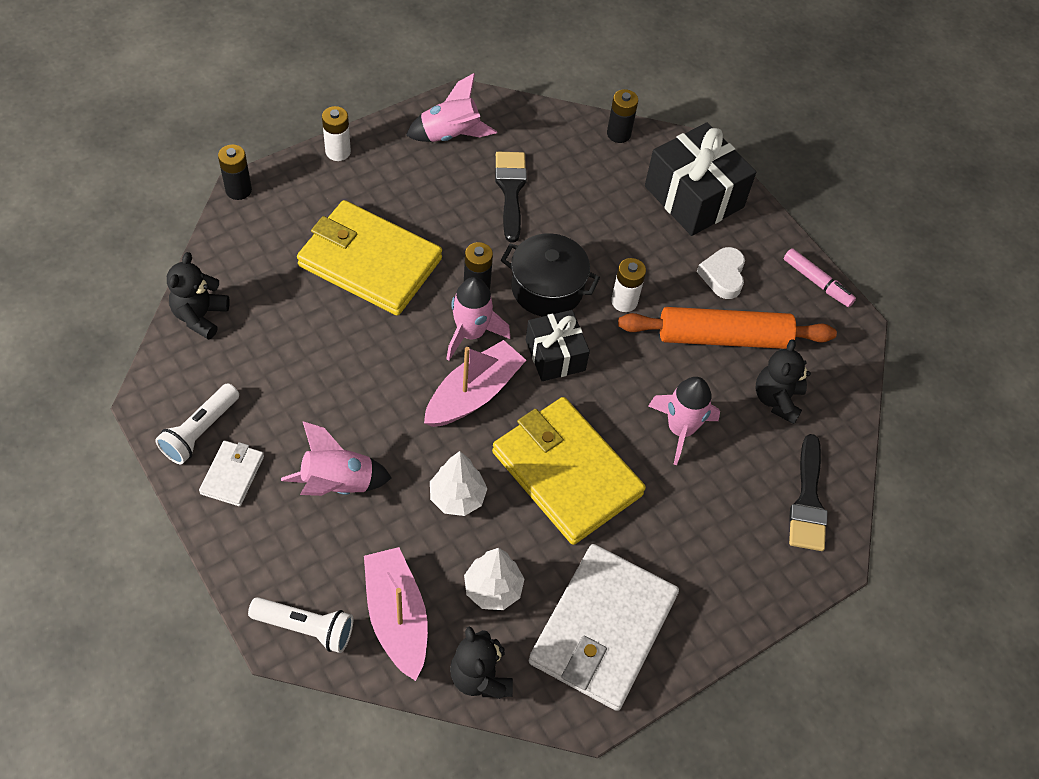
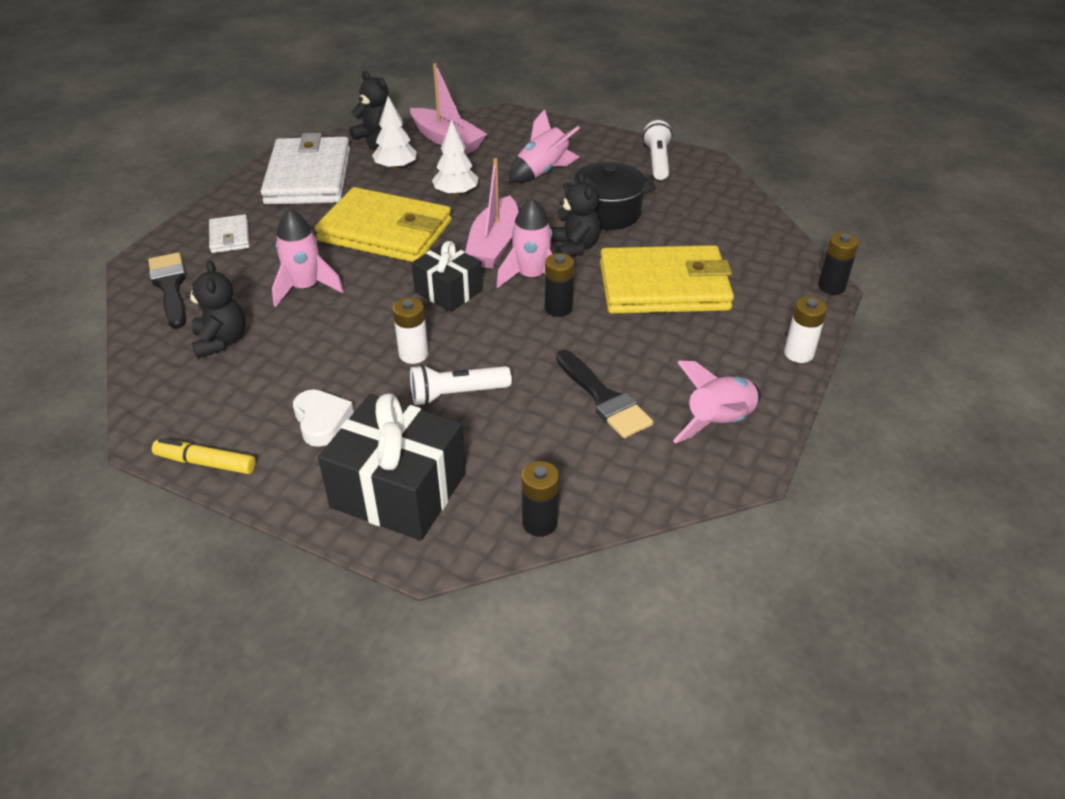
camera: 155 degrees right, 15 degrees down
black teddy bear [167,252,230,340] -> black teddy bear moved to [551,172,601,257]
white wallet [199,440,264,506] -> white wallet moved to [209,214,249,253]
white flashlight [248,597,353,653] -> white flashlight moved to [410,364,512,406]
black pot [501,233,600,316] -> black pot moved to [563,162,656,230]
orange rolling pin [618,307,837,349] -> none
pink marker [784,248,856,307] -> yellow marker [152,439,256,474]

